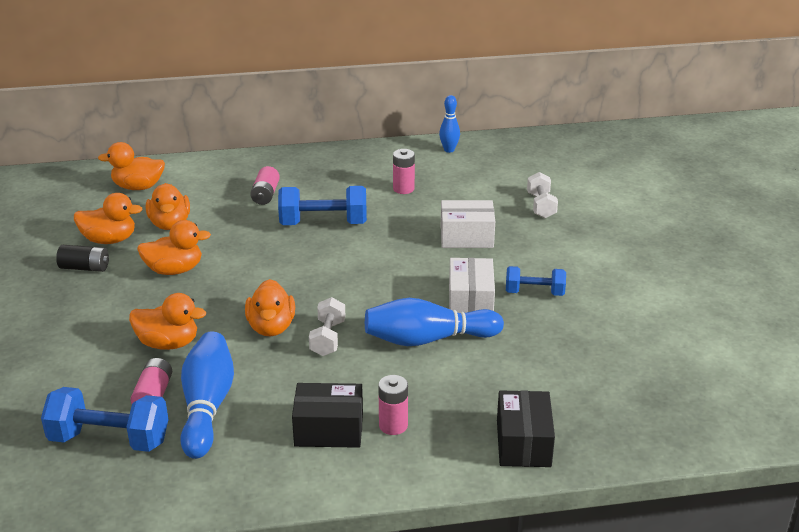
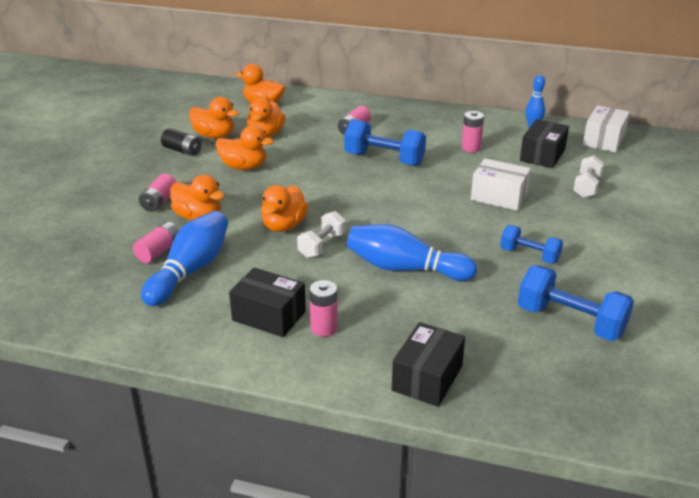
camera: 25 degrees right, 0 degrees up
blue dumbbell [41,387,169,452] -> blue dumbbell moved to [518,265,634,341]
white box [449,258,495,313] -> white box moved to [583,105,630,152]
none -> pink battery [138,174,177,212]
none -> black box [520,119,569,168]

